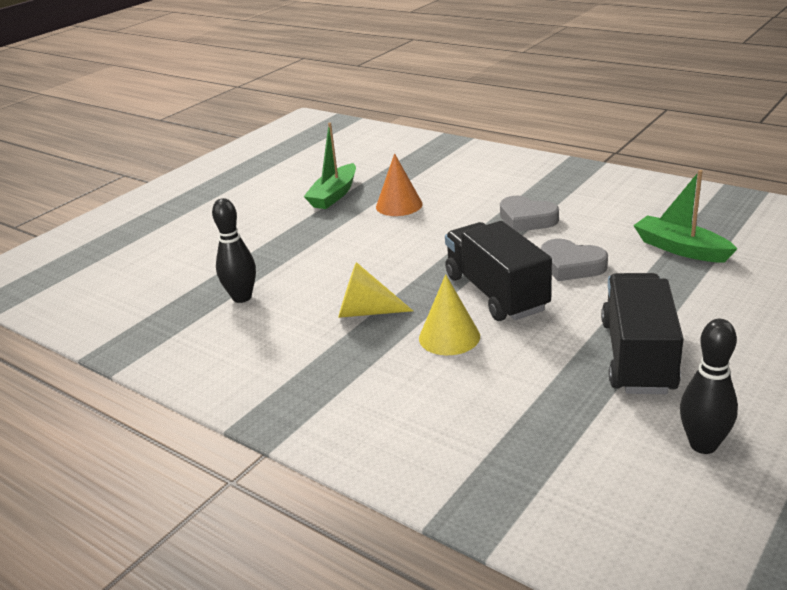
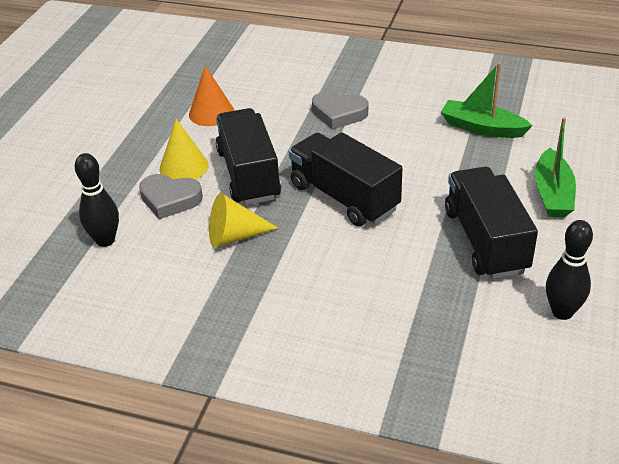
camera: 20 degrees left, 10 degrees up
green boat [304,123,356,209] -> green boat moved to [535,117,576,217]
yellow cone [419,274,480,355] -> yellow cone moved to [160,119,209,180]
grey heart [541,239,608,281] -> grey heart moved to [139,174,203,219]
none -> black truck [216,108,281,205]

